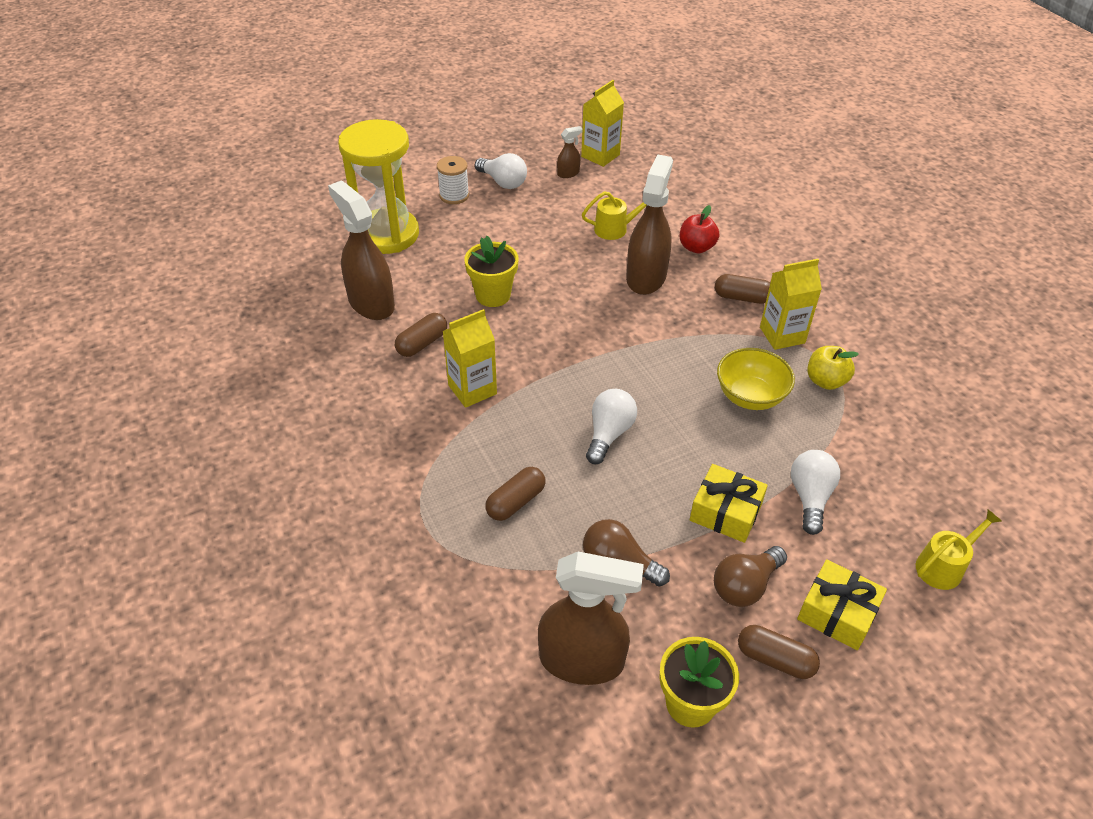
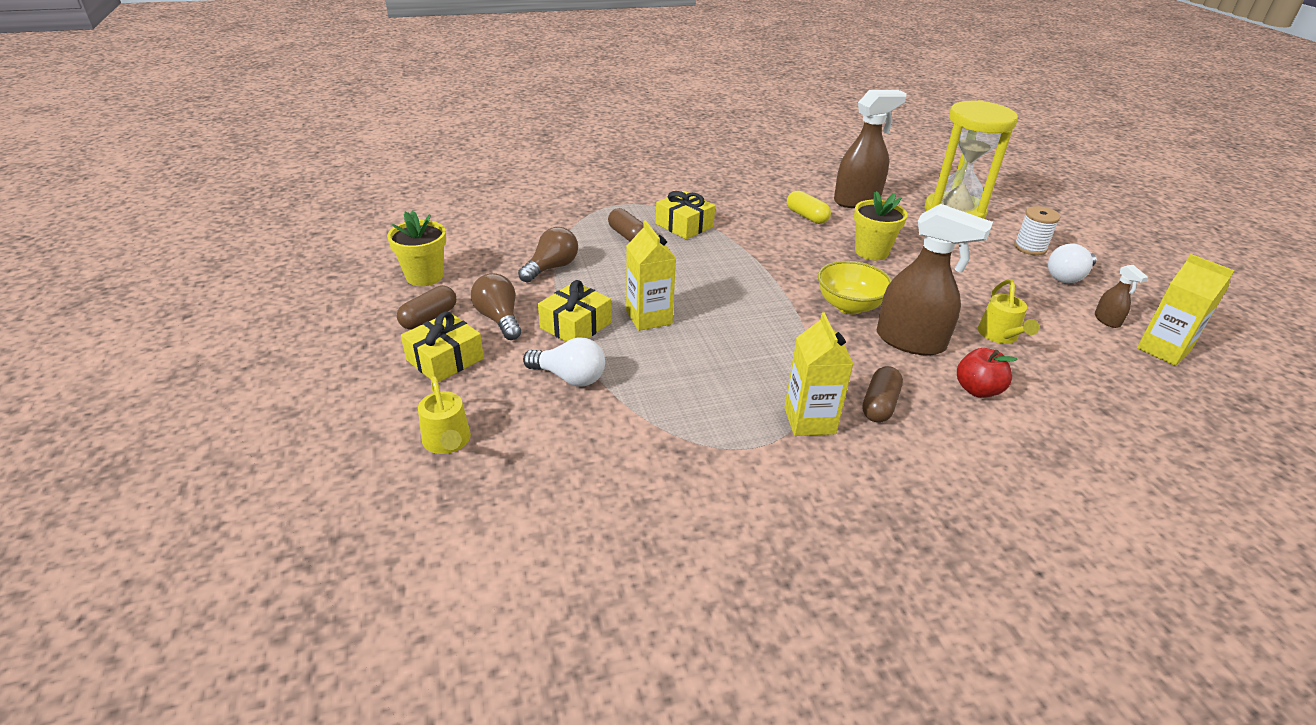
camera: 100 degrees right, 10 degrees down
brown capsule [395,313,447,357] -> yellow capsule [787,190,831,224]
yellow carton [443,309,497,408] -> yellow carton moved to [626,220,676,331]
brown spray bottle [538,552,644,685] -> none
white light bulb [586,389,637,464] -> none
yellow bowl [717,348,795,410] -> yellow bowl moved to [818,261,892,314]
yellow apple [807,346,859,390] -> none
none -> yellow gift [656,191,715,239]

